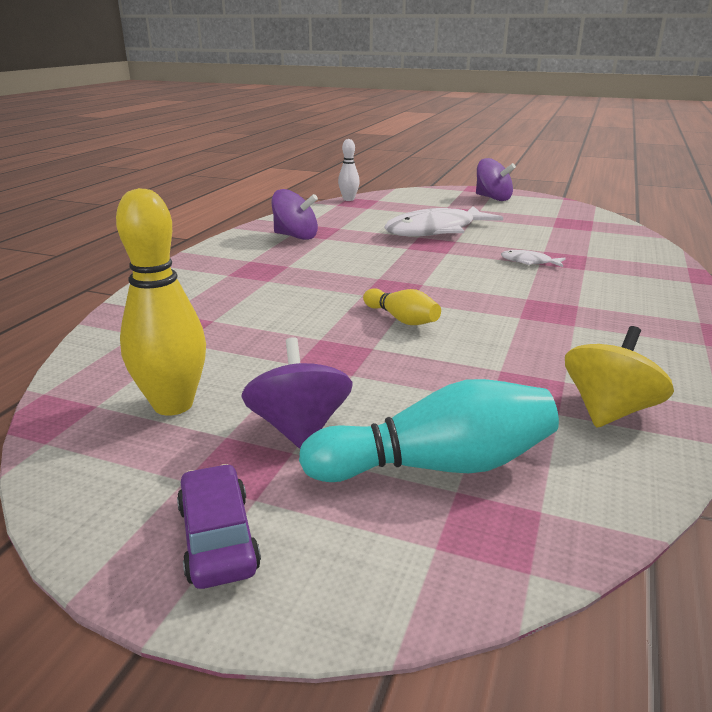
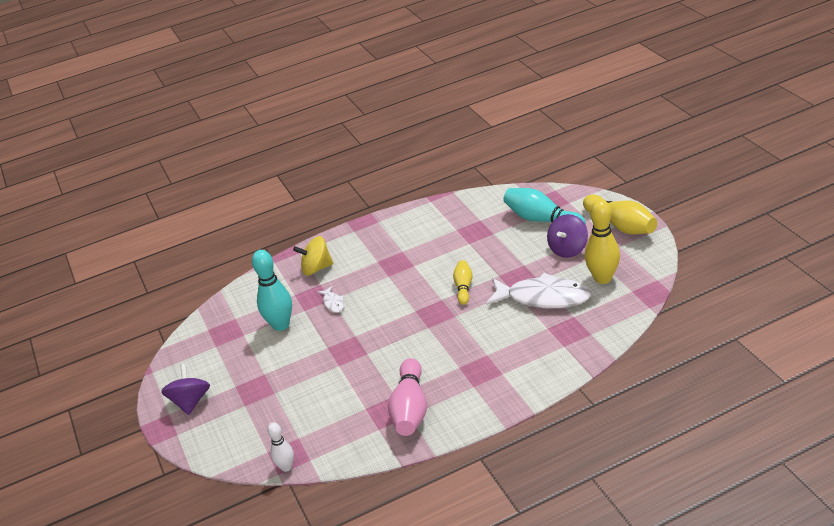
camera: 130 degrees left, 10 degrees up
purple car [177,464,261,589] -> yellow bowling pin [583,195,657,234]
purple spinning top [271,189,318,240] -> pink bowling pin [388,358,427,436]
white fish [384,206,503,236] -> white fish moved to [486,273,591,308]
yellow spinning top [565,326,674,428] -> yellow spinning top moved to [293,236,333,276]
none -> turquoise bowling pin [252,250,292,331]

